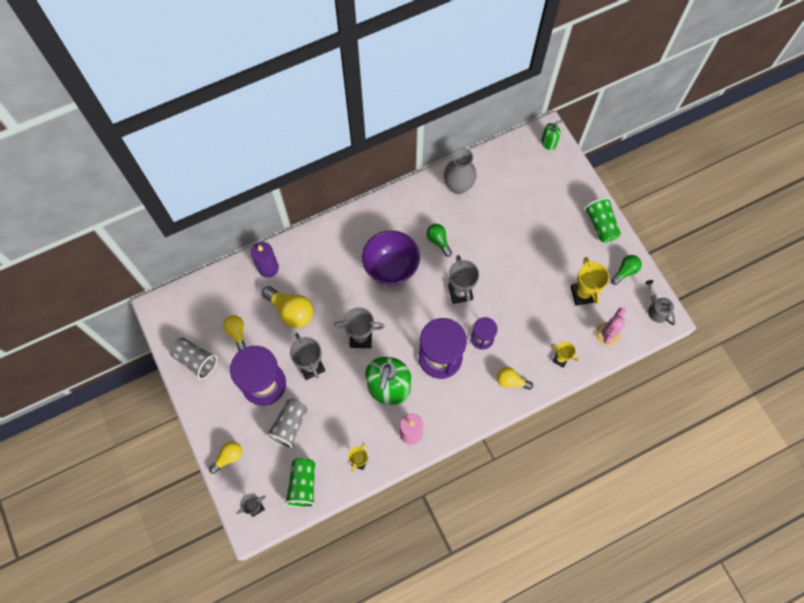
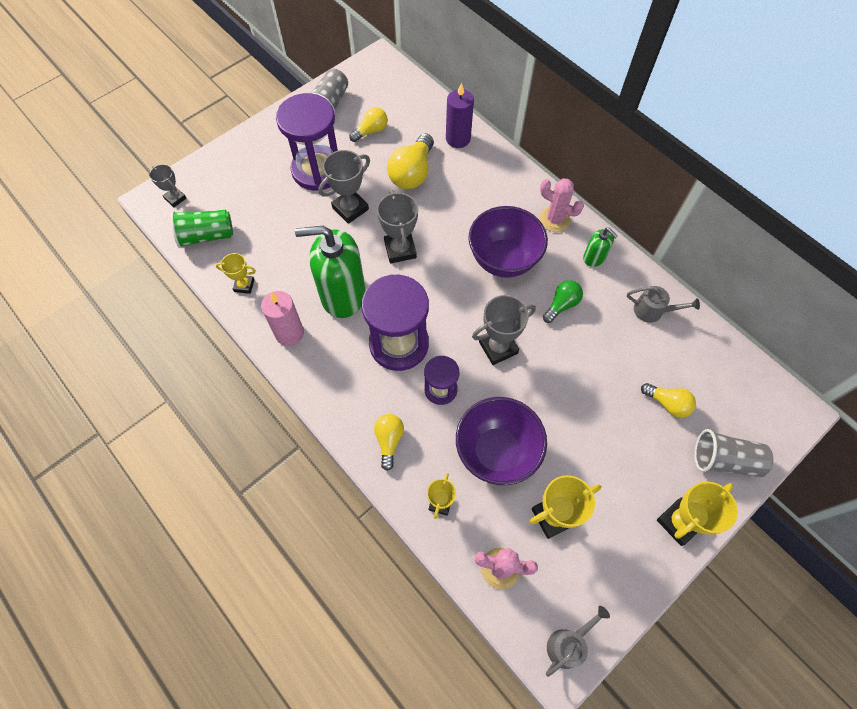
camera: 75 degrees right, 5 degrees down
yellow light bulb [209,441,242,474] -> yellow light bulb moved to [641,383,696,418]
grey cup [265,399,308,448] -> grey cup moved to [694,429,773,477]
grey vase [444,148,477,194] -> grey watering can [627,286,700,323]
green soap dispenser [541,120,563,150] -> green soap dispenser moved to [583,228,618,267]
green cup [584,197,621,243] -> yellow trophy [657,481,738,546]
green light bulb [611,255,642,285] -> none
none -> purple bowl [456,397,547,485]
none -> pink cactus [540,178,584,232]

